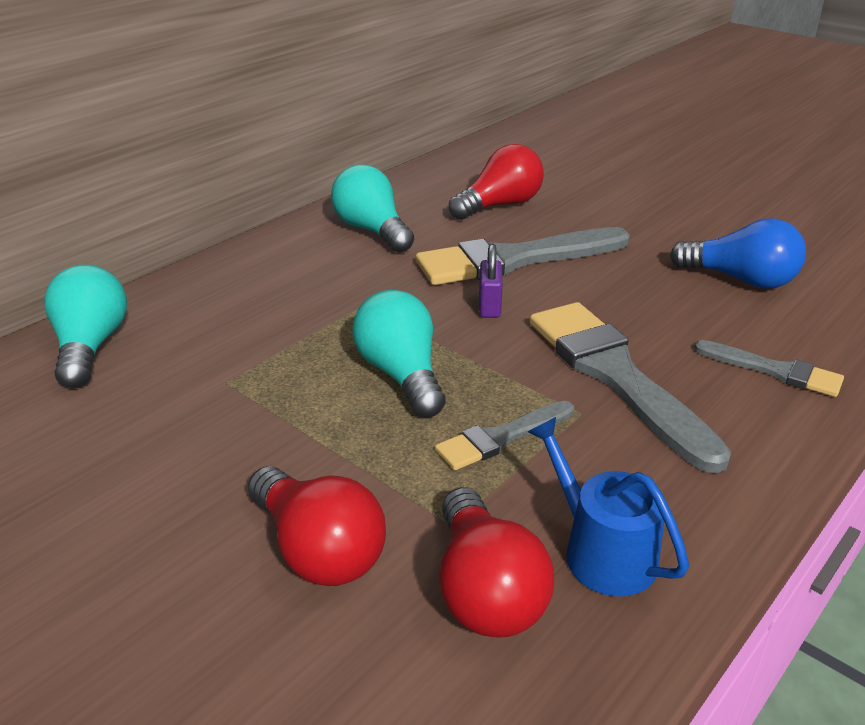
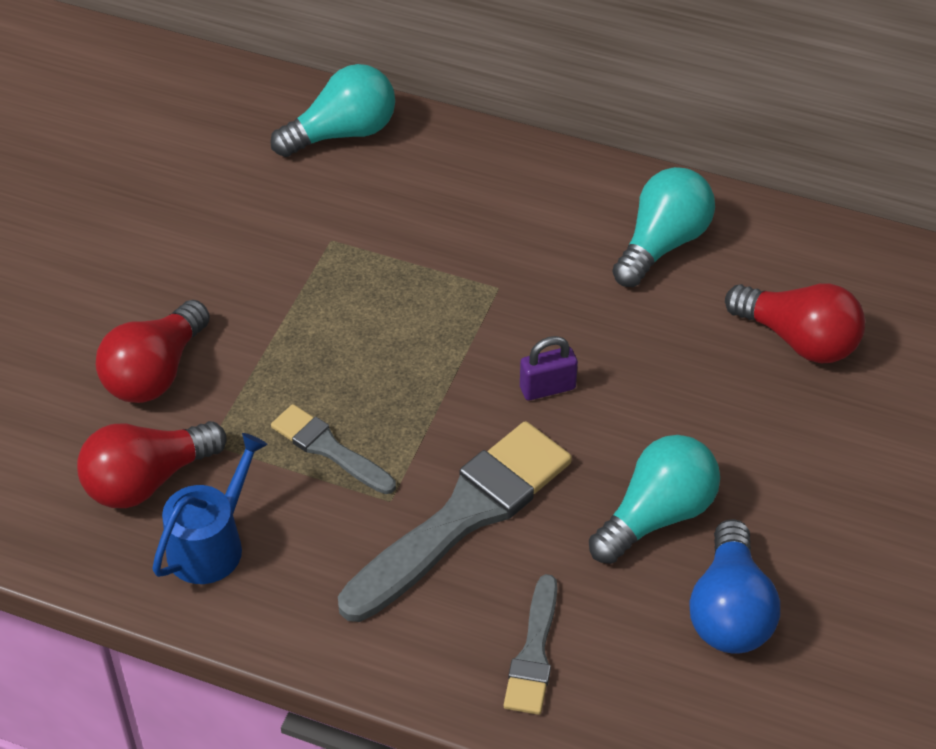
camera: 70 degrees right, 15 degrees up
turquoise light bulb [353,290,446,417] -> turquoise light bulb moved to [589,435,720,564]
grey brush [416,227,630,285] -> none

